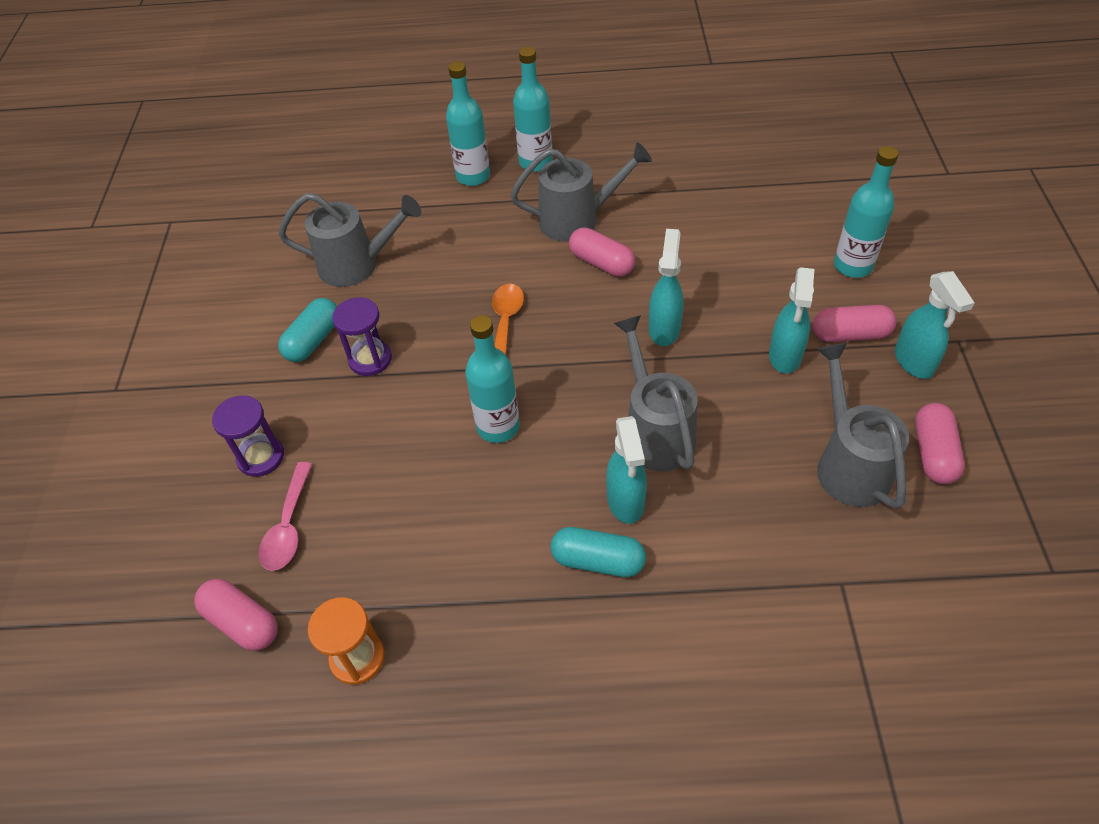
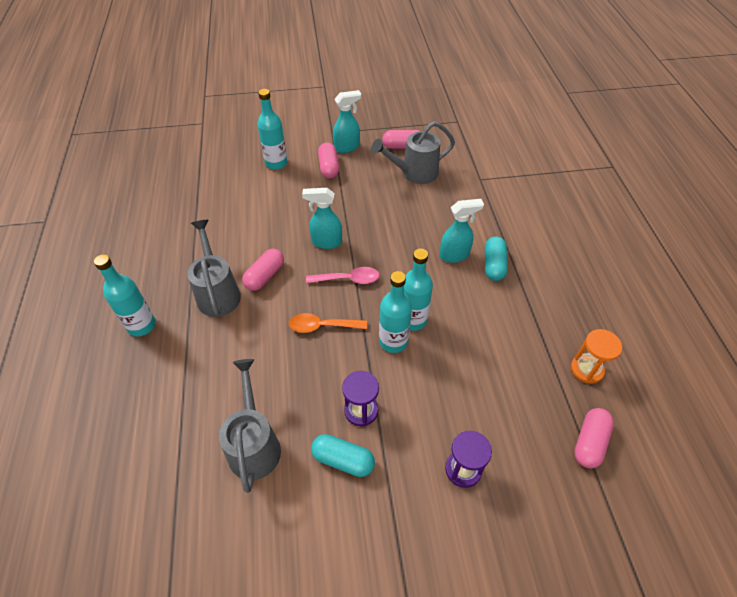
camera: 100 degrees left, 0 degrees up
pink spoon [258,462,312,571] -> pink spoon moved to [306,267,379,284]
turquoise bottle [446,61,490,186] -> turquoise bottle moved to [379,271,412,353]
grey watering can [614,315,698,471] -> none
turquoise spray bottle [769,267,814,373] -> none

